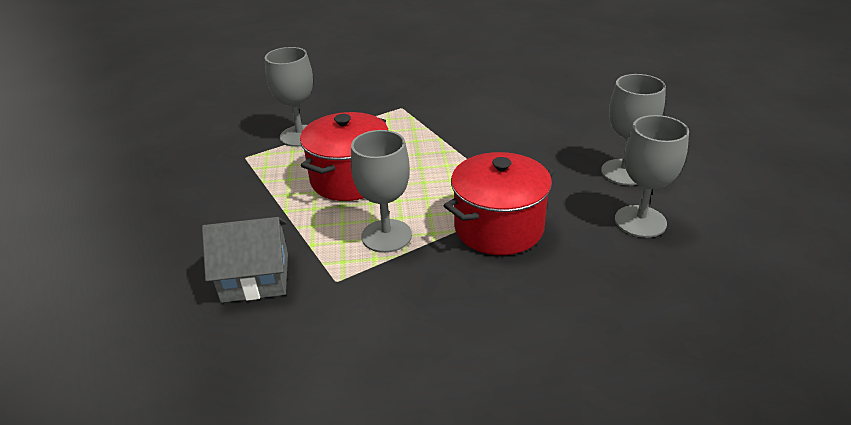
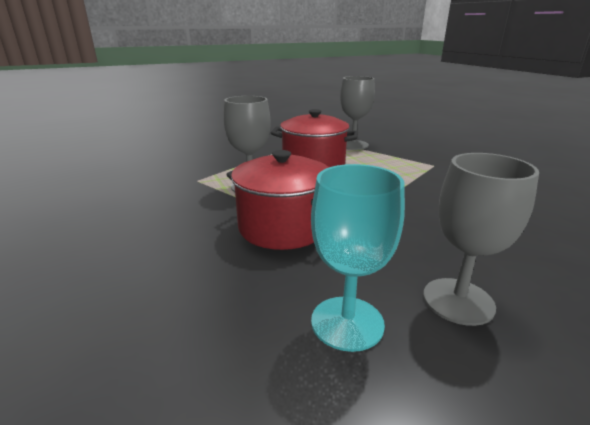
camera: 70 degrees right, 10 degrees down
grey house [202,217,288,303] -> none
grey goblet [615,115,689,238] -> turquoise goblet [311,164,405,352]

